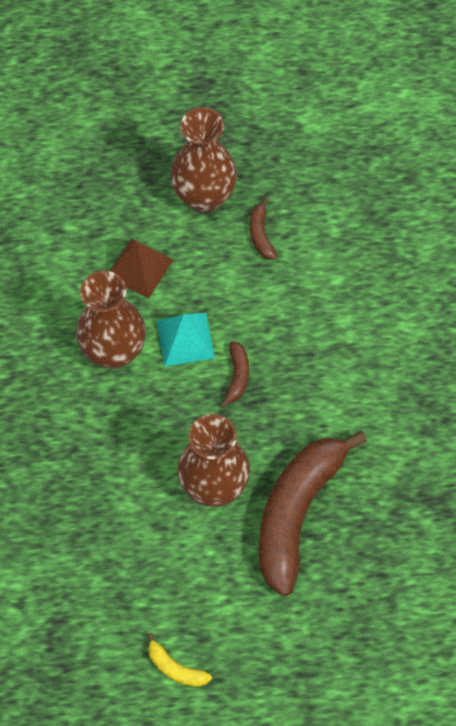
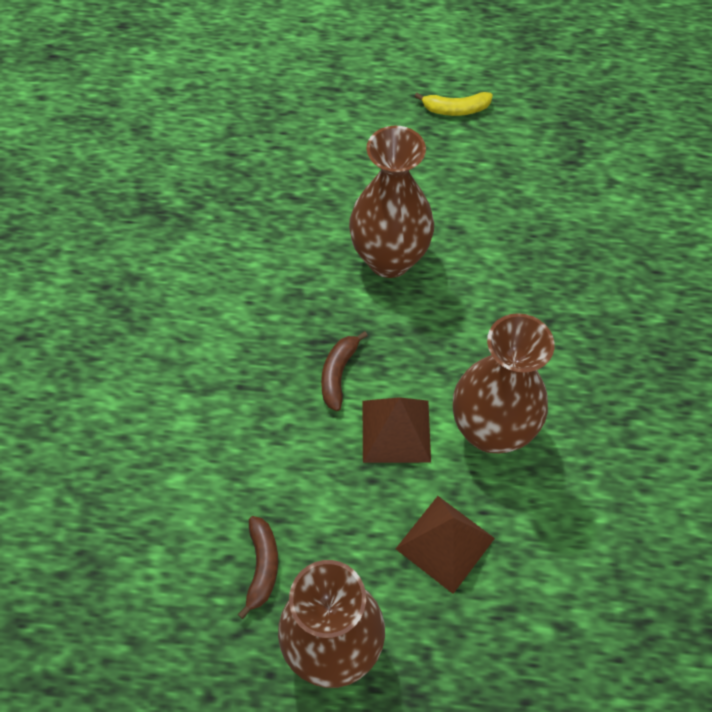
camera: 170 degrees left, 5 degrees down
yellow banana [147,633,212,687] -> yellow banana turned 135 degrees clockwise [415,92,493,116]
turquoise pyramid [157,313,215,366] -> brown pyramid [362,397,431,463]
brown banana [259,431,367,596] -> none

